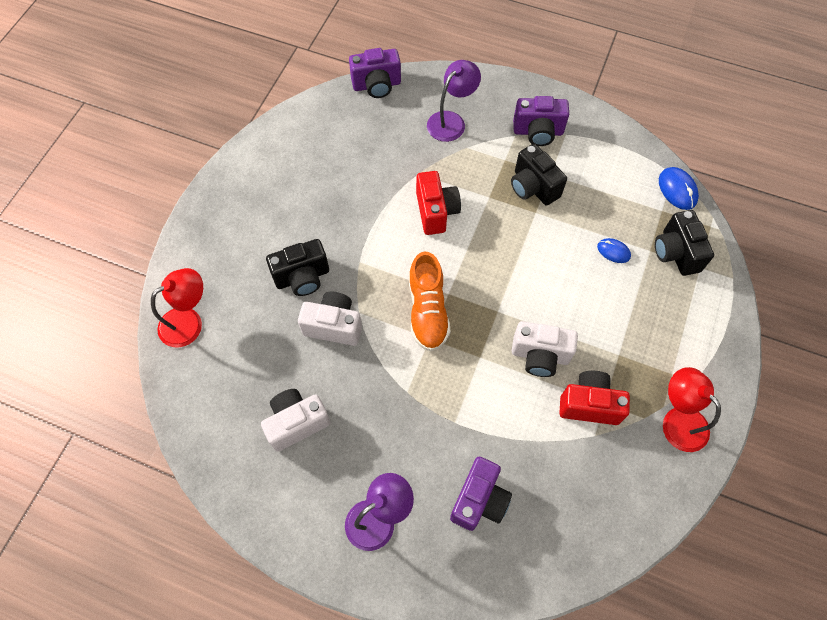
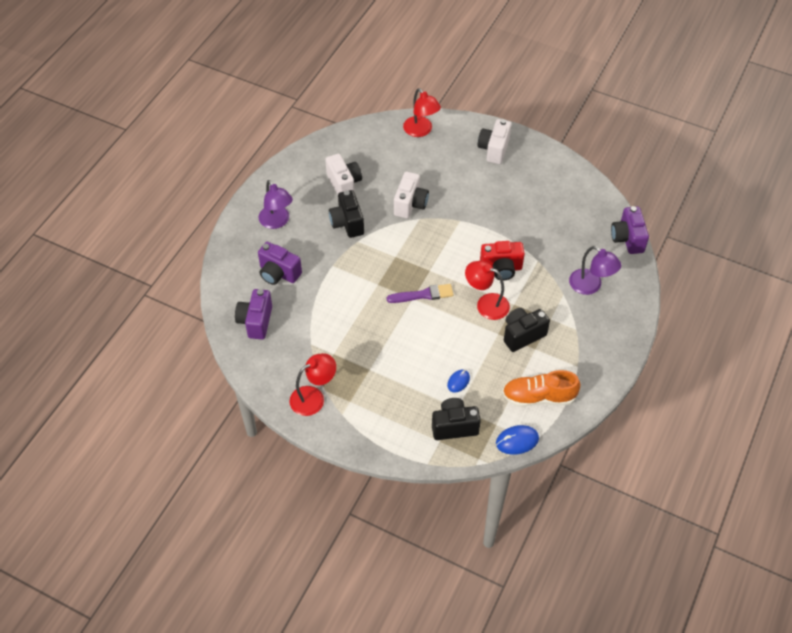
camera: 95 degrees right, 10 degrees down
black camera [266,239,329,296] -> black camera moved to [329,190,364,238]
orange shoe [409,251,451,351] -> orange shoe moved to [502,370,580,407]
white camera [512,321,578,377] -> white camera moved to [478,119,511,164]
purple camera [513,96,569,146] -> purple camera moved to [235,289,272,340]
red camera [560,371,630,425] -> none
none -> purple brush [387,284,453,303]
none -> red lamp [465,261,510,320]

